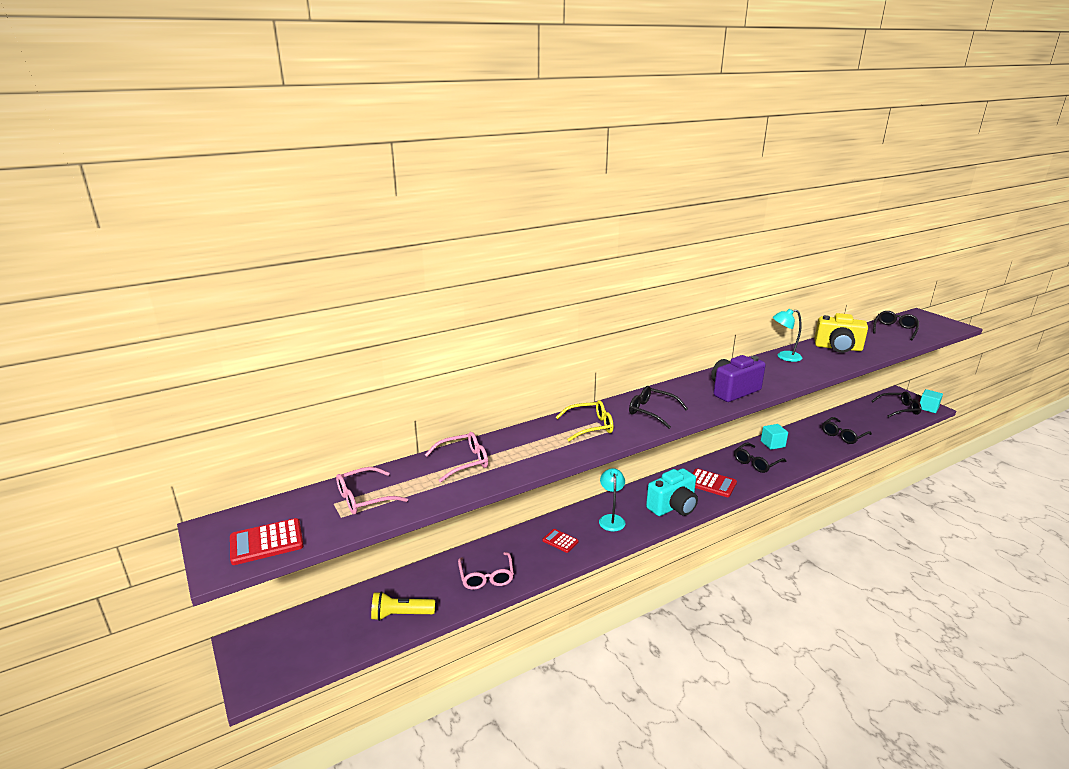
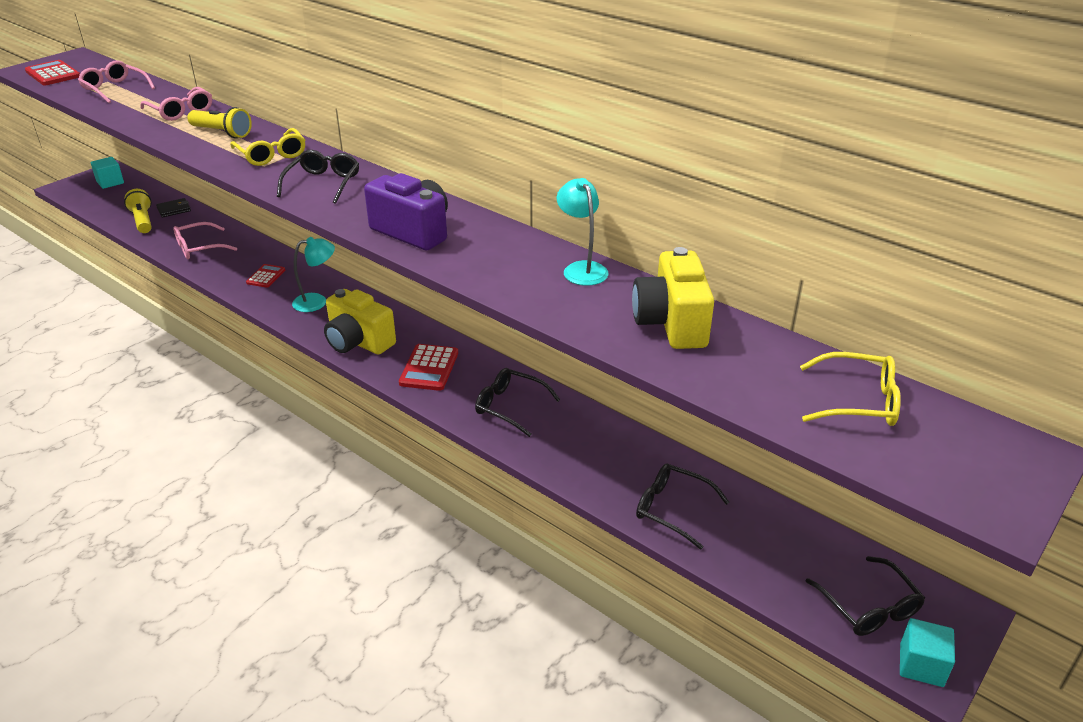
camera: 70 degrees right, 10 degrees up
turquoise camera [646,468,698,516] -> yellow camera [324,289,396,355]
turquoise cube [761,424,788,450] -> turquoise cube moved to [90,157,124,189]
black glasses [873,311,919,340] -> yellow glasses [800,352,901,426]
none -> black wallet [156,198,191,218]
none -> yellow flashlight [187,107,252,138]

